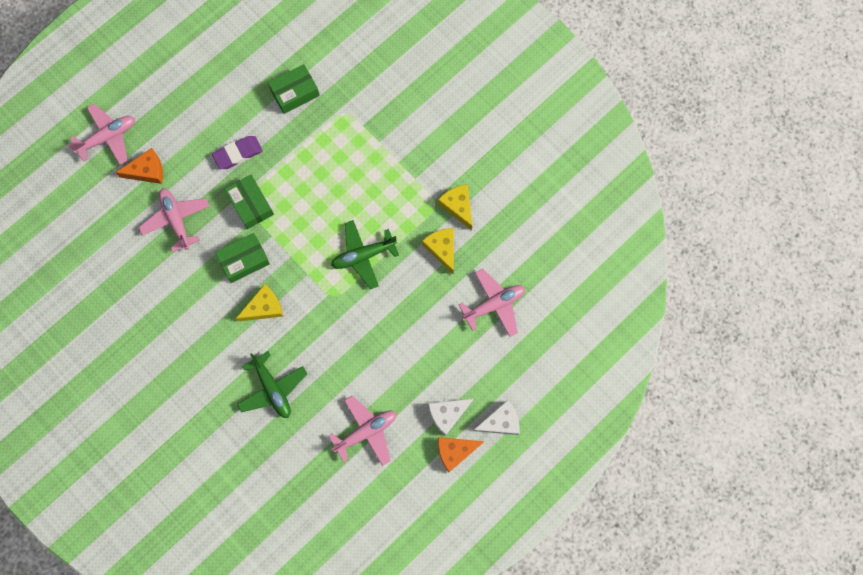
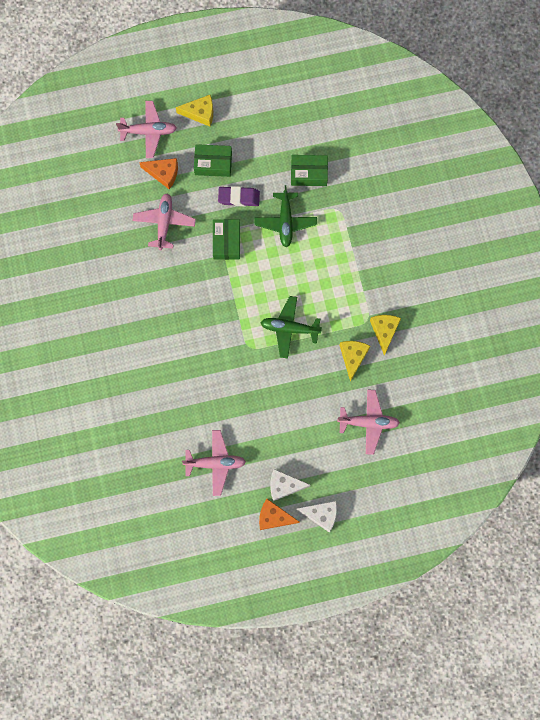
camera: 30 degrees right, 0 degrees up
green box [215,233,270,283] -> green box moved to [194,144,232,177]
yellow cheese [236,284,283,321] -> yellow cheese moved to [176,95,213,127]
green plane [237,351,307,418] -> green plane moved to [254,185,317,247]

